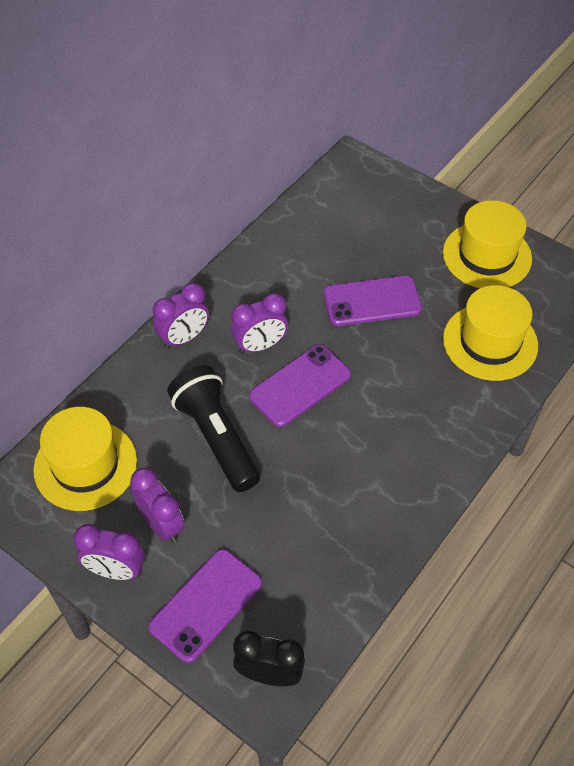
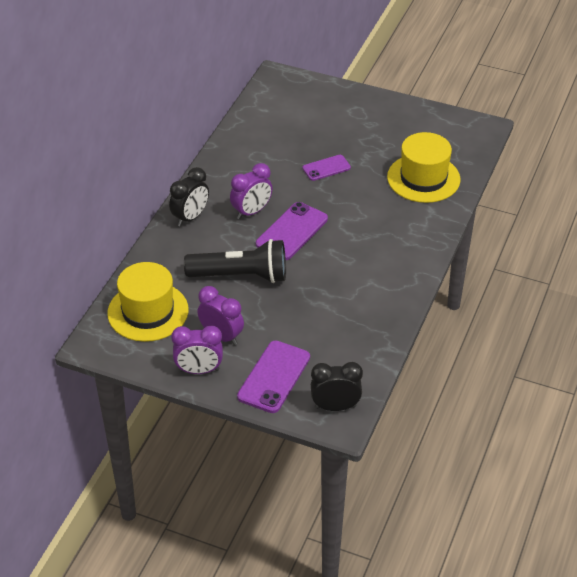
camera: 15 degrees left, 10 degrees down
purple clock [153,283,209,349] -> black clock [169,167,209,227]
black flashlight [167,365,260,492] -> black flashlight turned 135 degrees clockwise [184,239,286,283]
purple phone [323,276,422,326] -> purple phone [303,155,351,181], size x0.61
yellow hat [443,200,532,288] -> none

